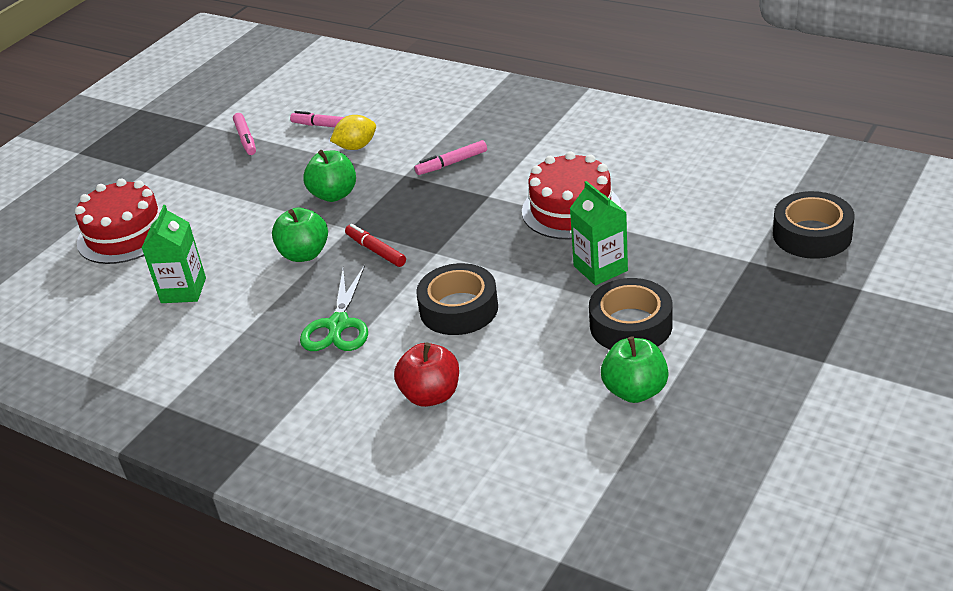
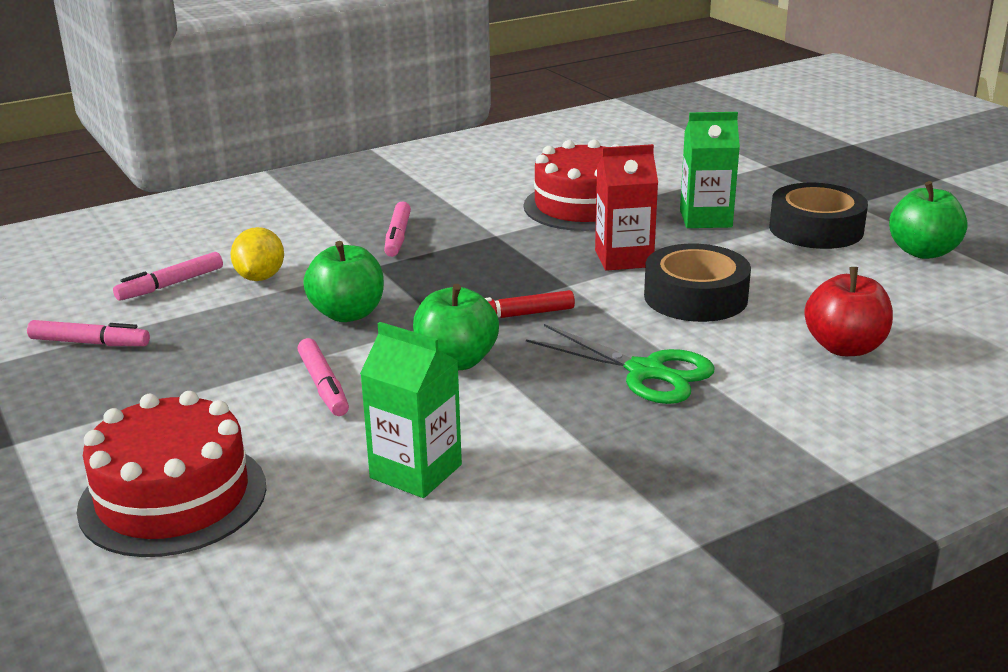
camera: 65 degrees left, 10 degrees down
black tape [773,191,854,259] -> none
none -> pink marker [298,338,349,416]
none -> red carton [595,144,658,271]

